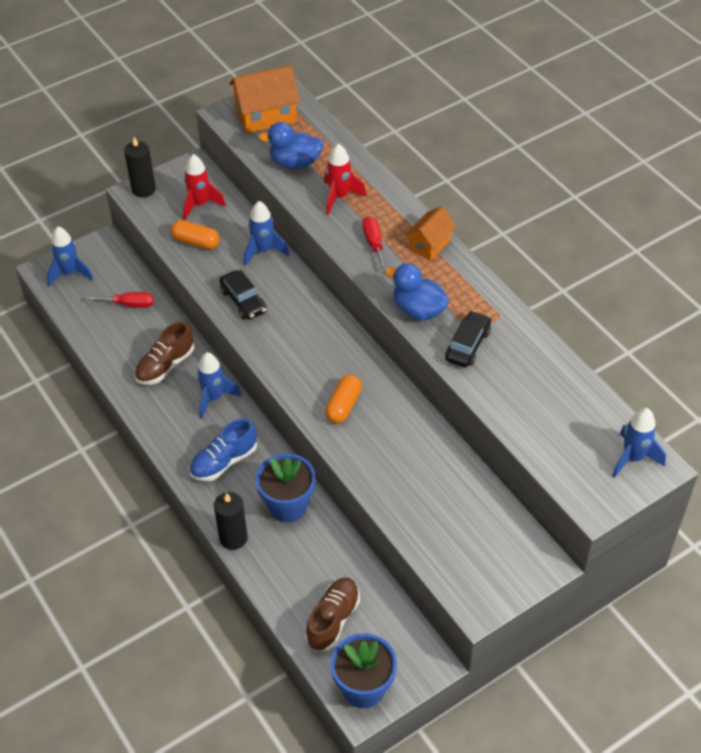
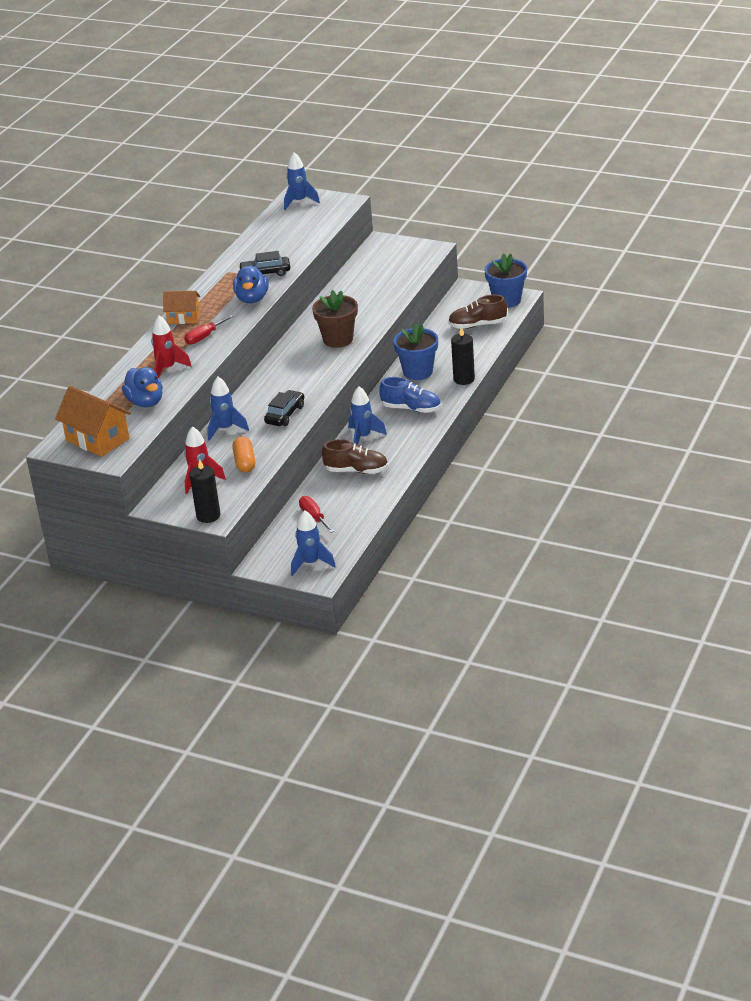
camera: 120 degrees left, 15 degrees down
orange capsule [325,375,362,423] -> brown flower pot [312,290,358,348]

